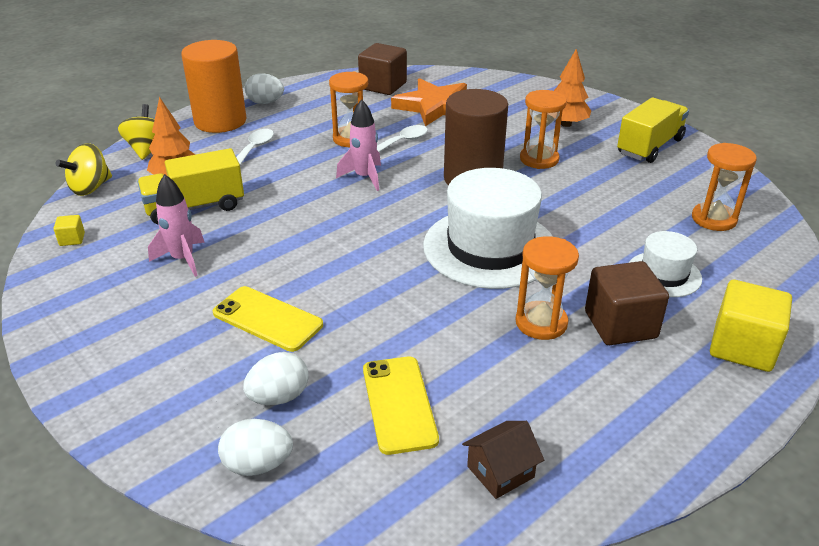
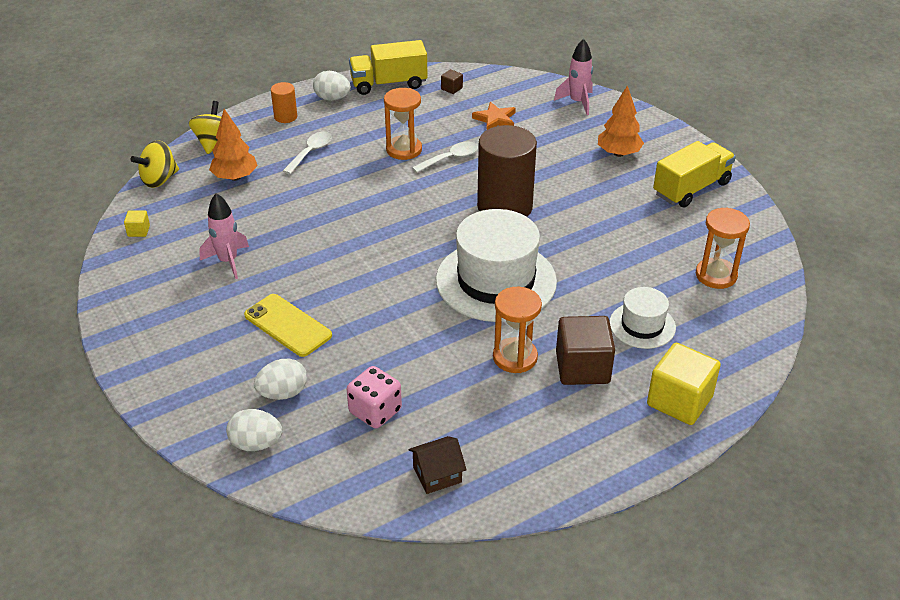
camera: 10 degrees right, 5 degrees up
yellow truck [137,148,244,225] -> yellow truck moved to [349,40,427,95]
orange cylinder [181,40,247,133] -> orange cylinder [271,82,297,123], size x0.46
pink rocket [336,99,381,191] -> pink rocket moved to [554,39,593,115]
brown cube [358,43,407,95] -> brown cube [441,69,463,94], size x0.45
yellow phone [363,357,439,455] -> pink dice [347,366,402,429]
orange star [391,78,467,127] -> orange star [472,102,516,130], size x0.54
orange hourglass [520,90,567,169] -> none

